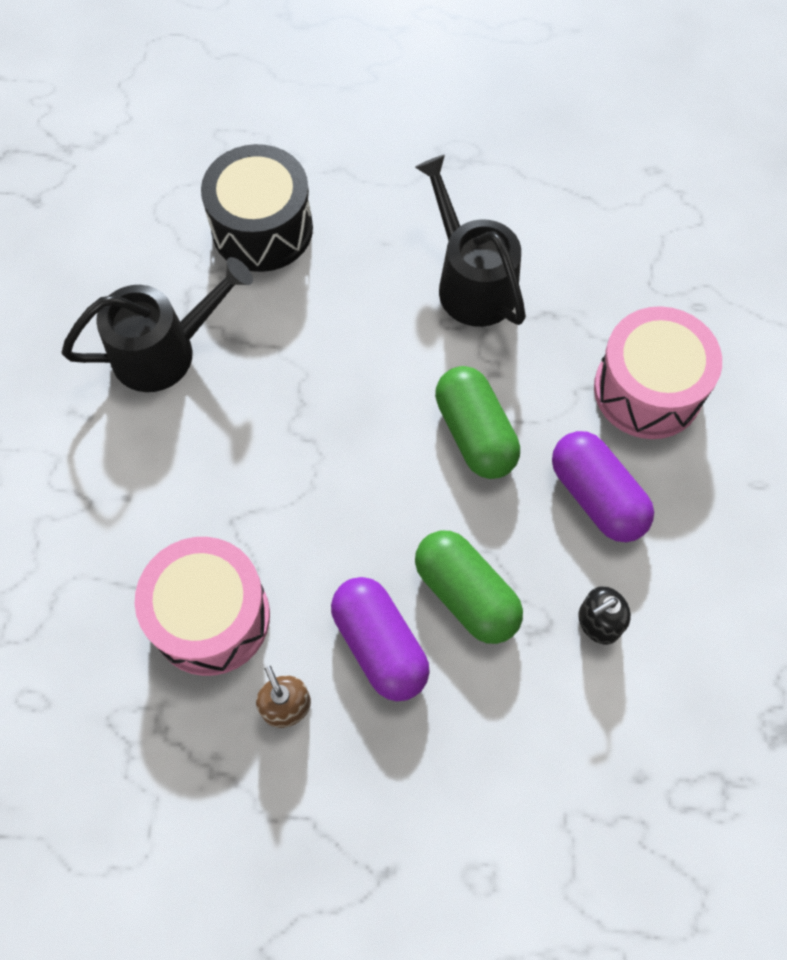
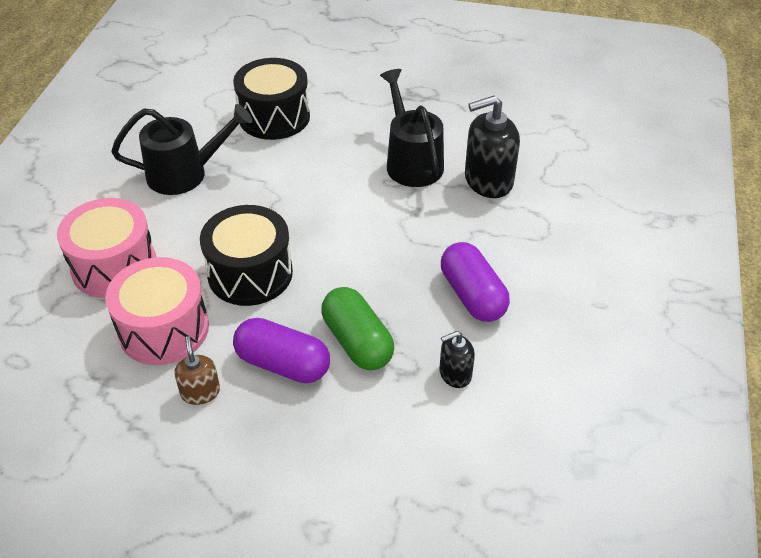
camera: 10 degrees right, 20 degrees down
purple capsule [331,577,430,701] -> purple capsule turned 45 degrees counterclockwise [233,318,330,383]
green capsule [435,366,520,479] -> none
pink drum [594,306,722,439] -> pink drum moved to [57,198,156,298]
none -> black drum [200,205,293,306]
none -> black soap dispenser [465,96,520,198]

